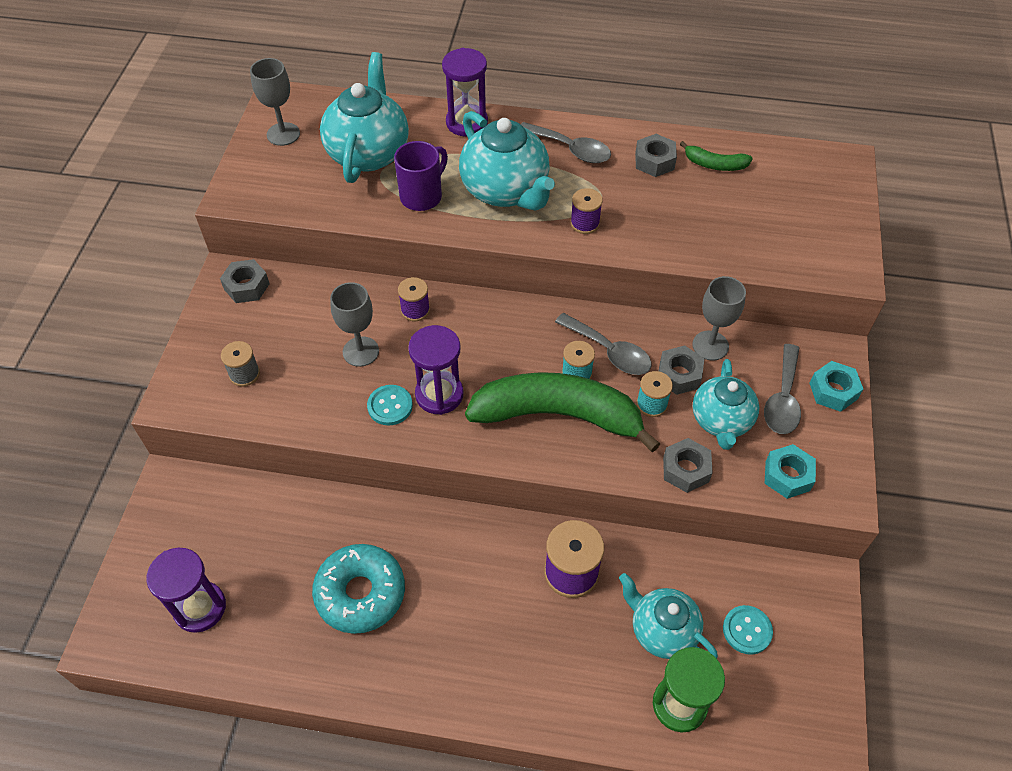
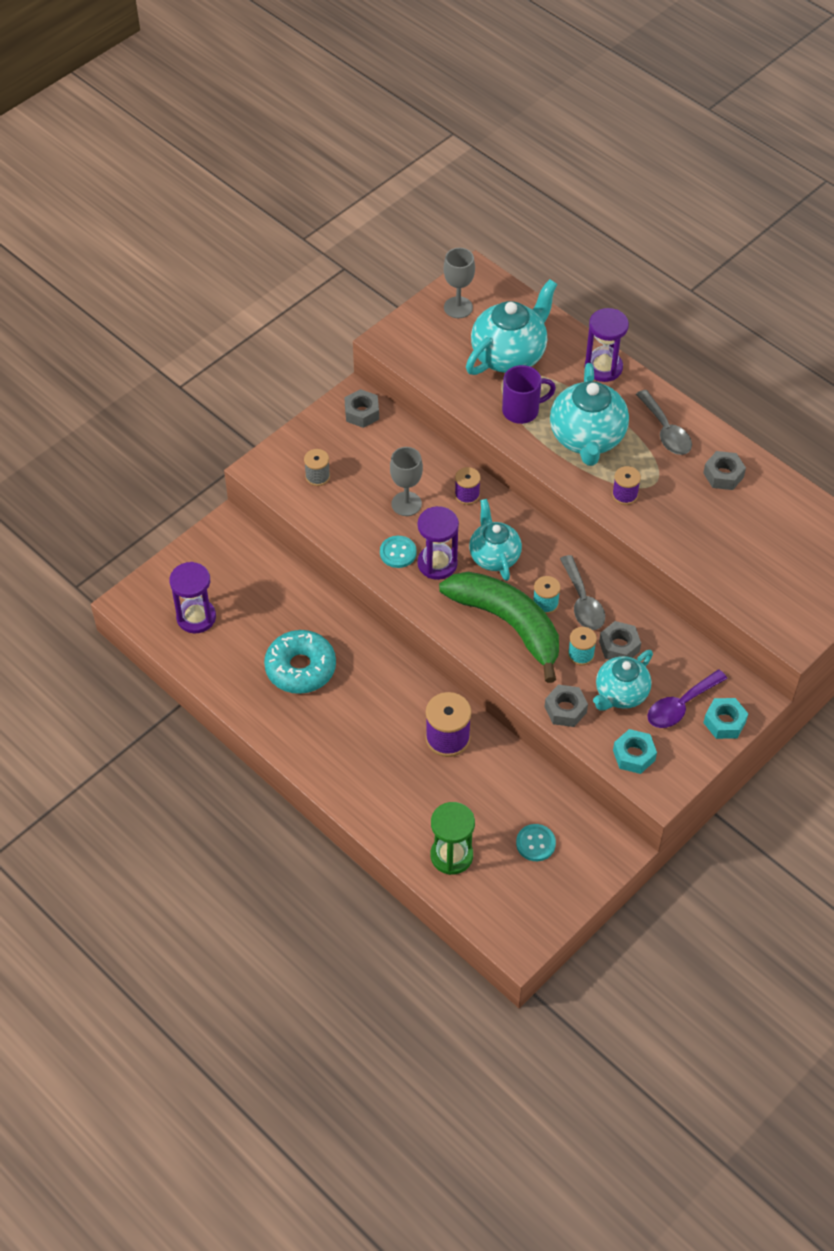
camera: 35 degrees right, 0 degrees up
turquoise teapot [619,573,718,659] -> turquoise teapot moved to [469,499,522,581]
green banana [680,141,753,171] -> none
grey goblet [692,276,746,360] -> none
grey spoon [764,344,801,434] -> purple spoon [647,670,728,728]

